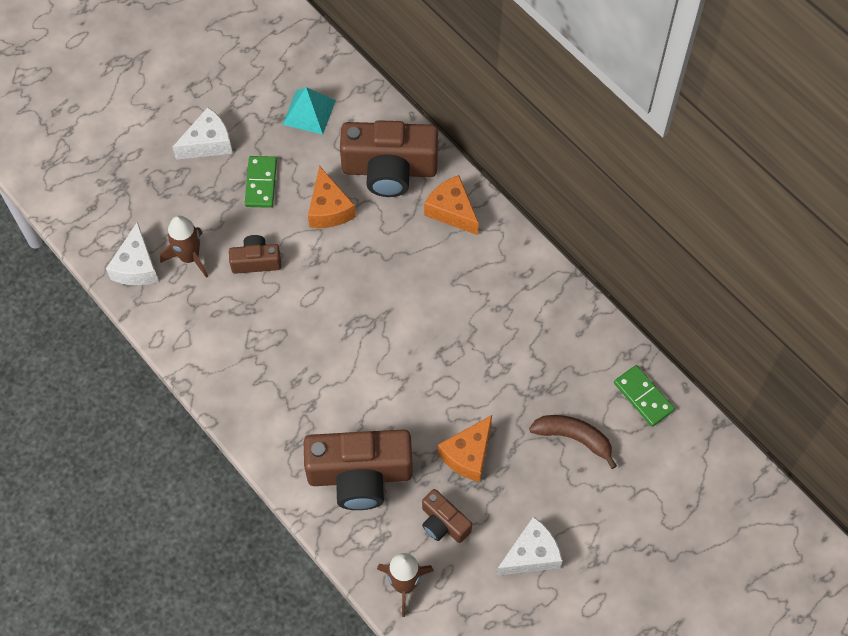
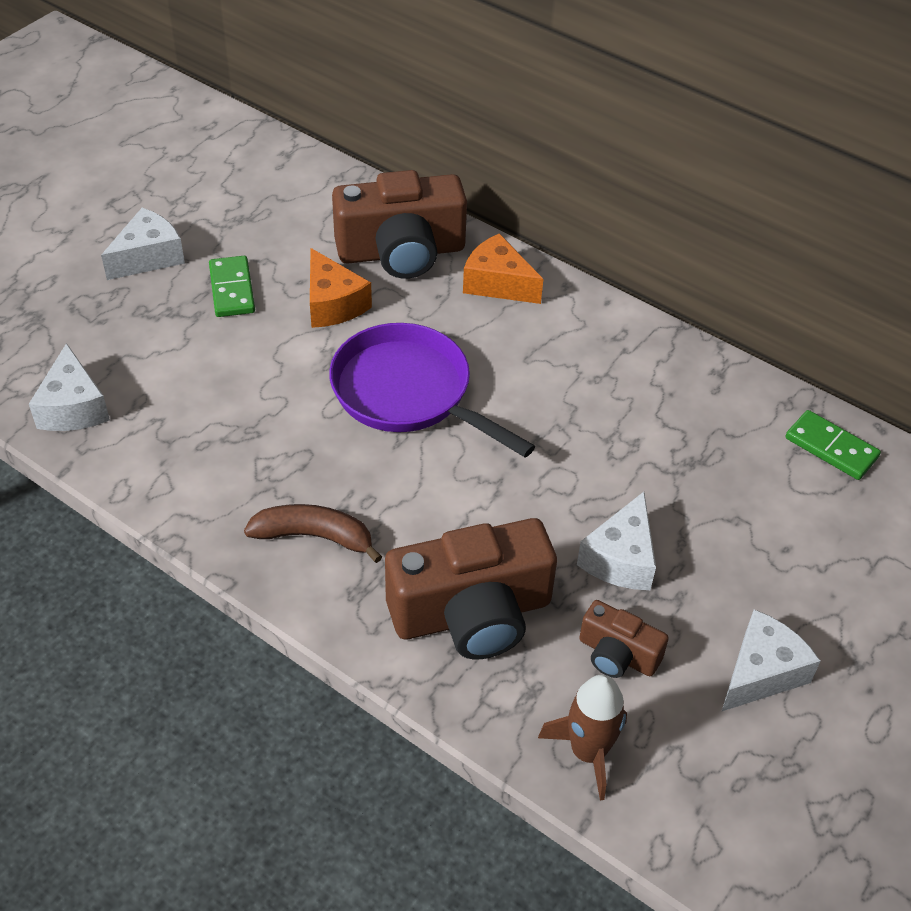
camera: 15 degrees left, 15 degrees down
brown rocket [160,216,208,278] -> none
brown camera [229,235,281,274] -> none
turquoise pyramid [283,87,336,135] -> none
orange cheese [438,415,492,482] -> white cheese [577,492,656,590]
brown banana [529,415,617,469] -> brown banana moved to [244,504,382,563]
none -> purple pan [329,323,535,457]

